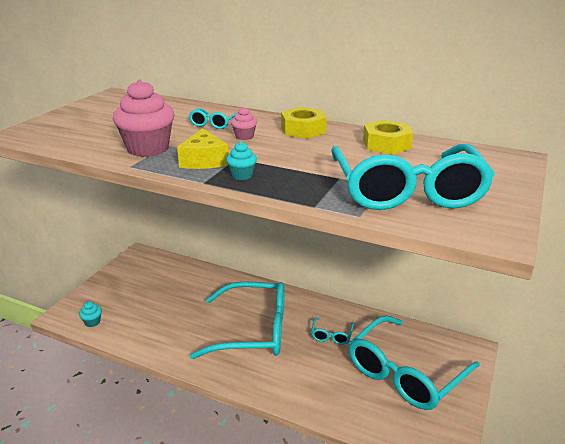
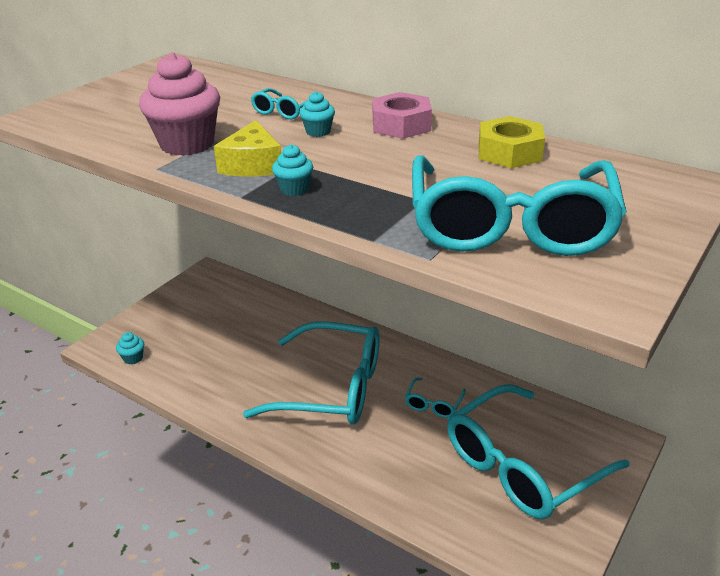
camera: 10 degrees right, 5 degrees up
pink cupcake [231,107,257,140] -> turquoise cupcake [299,91,335,137]
yellow nut [281,107,327,139] -> pink nut [372,92,432,139]

